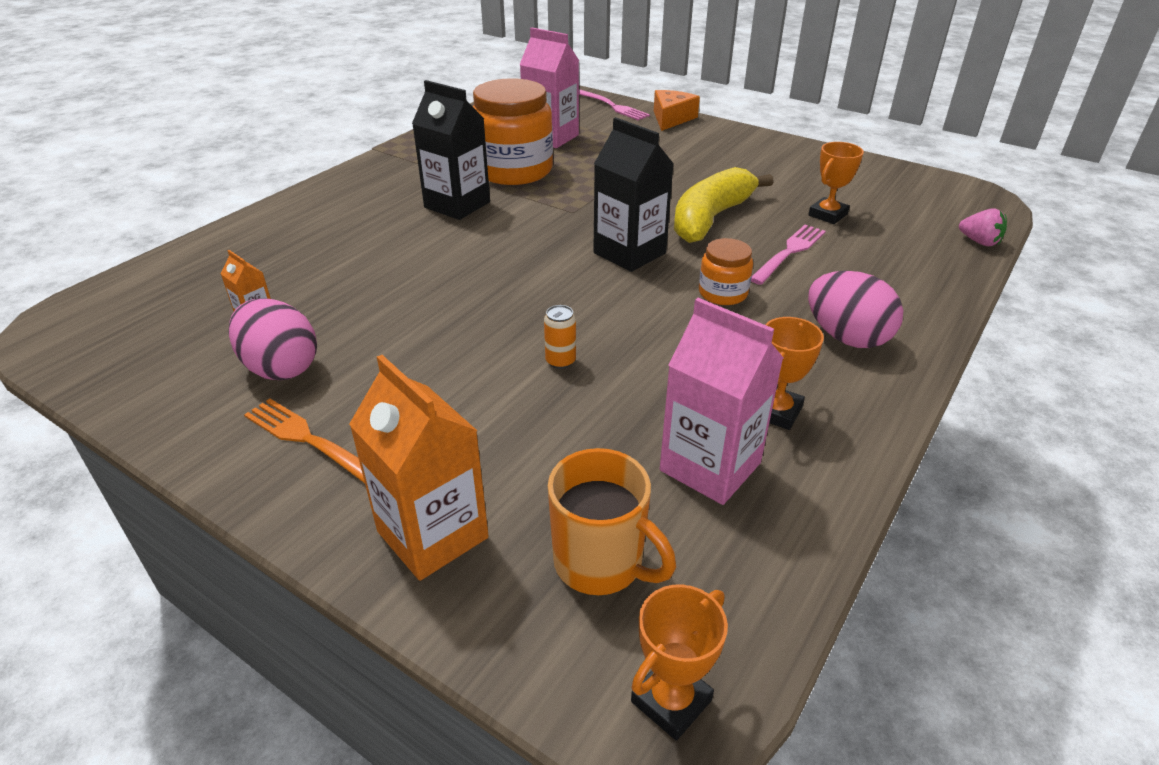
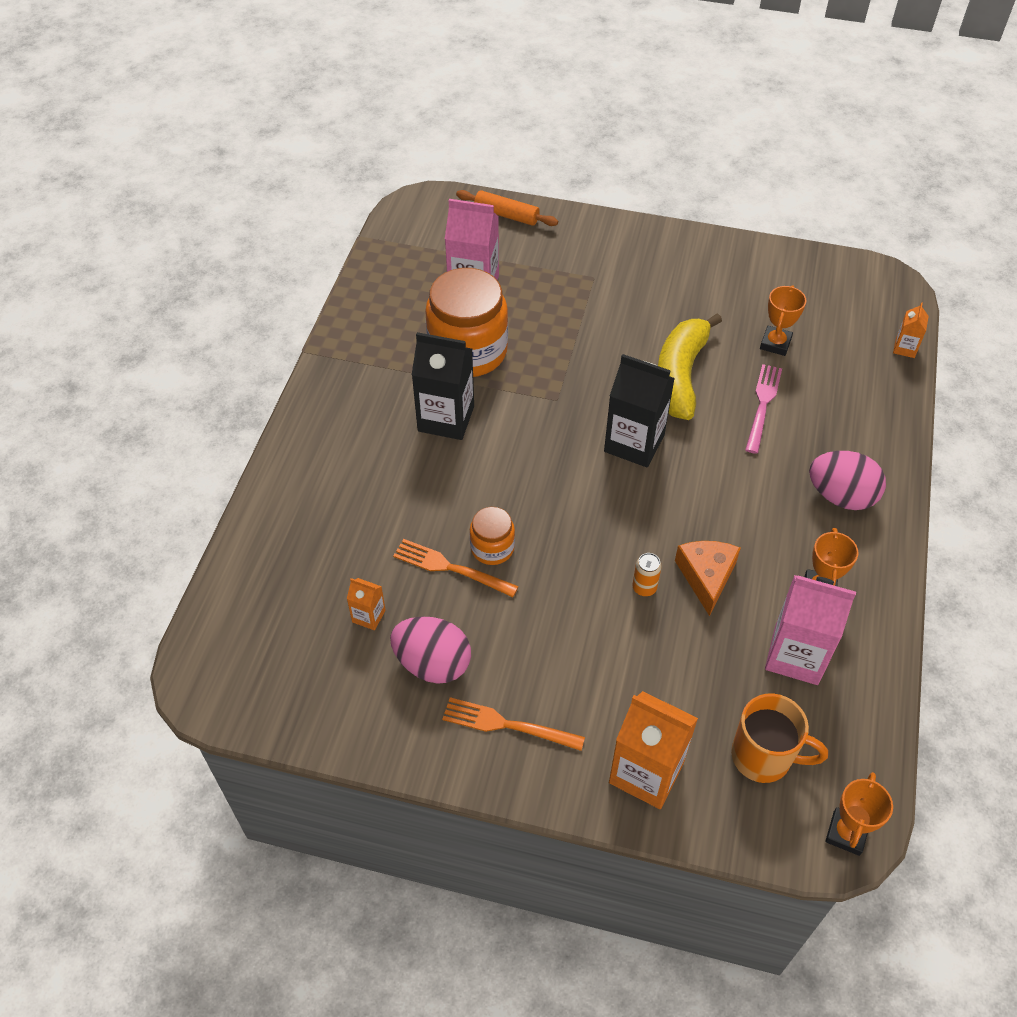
camera: 20 degrees left, 15 degrees up
pink fork [579,90,650,120] -> orange rolling pin [456,190,558,226]
orange cheese [654,90,700,131] -> orange cheese moved to [675,541,741,616]
orange jar [699,238,753,305] -> orange jar moved to [470,507,515,565]
pink strawberry [959,208,1007,246] -> orange carton [893,302,929,358]
none -> orange fork [393,539,519,597]

